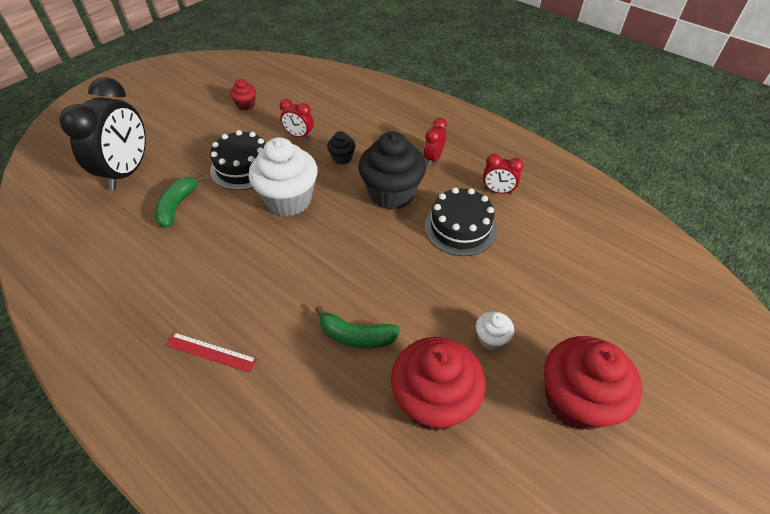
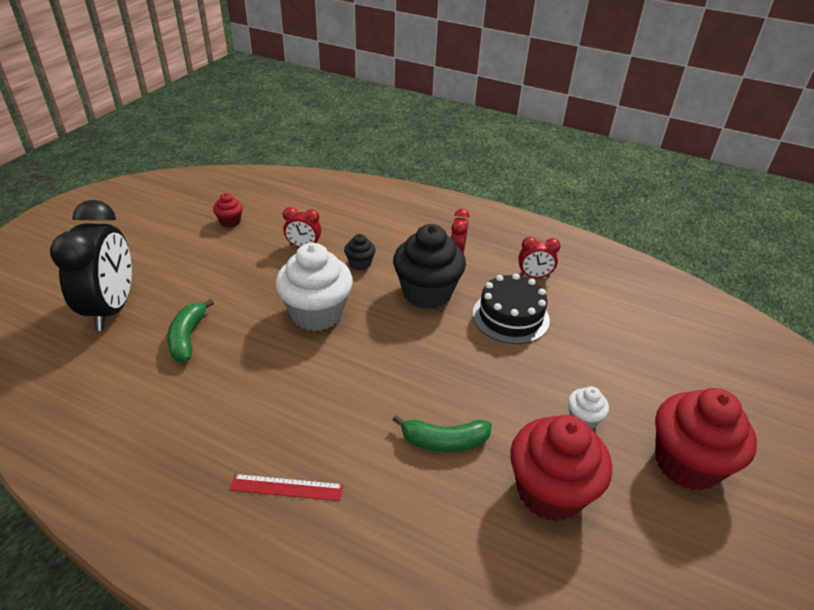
camera: 15 degrees left, 10 degrees down
black cake [210,130,266,190] -> none

